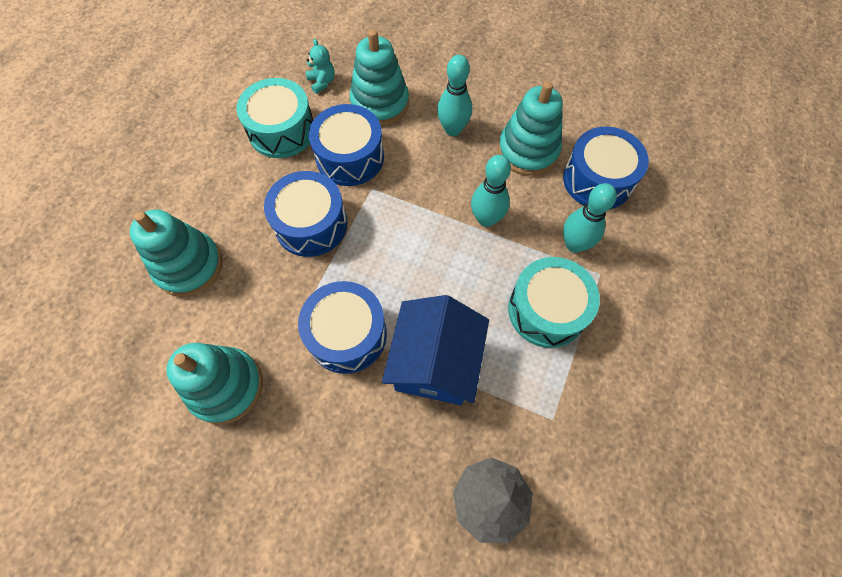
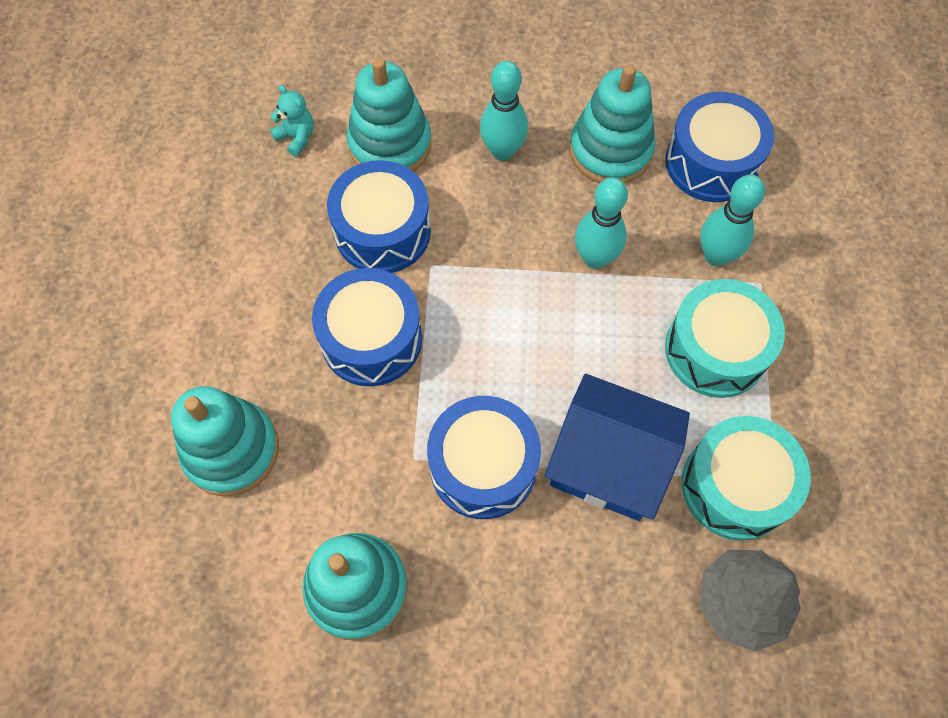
camera: 20 degrees left, 0 degrees up
turquoise drum [237,78,313,158] -> turquoise drum moved to [682,416,811,541]
blue house [382,295,489,405] -> blue house turned 60 degrees counterclockwise [545,374,690,521]

